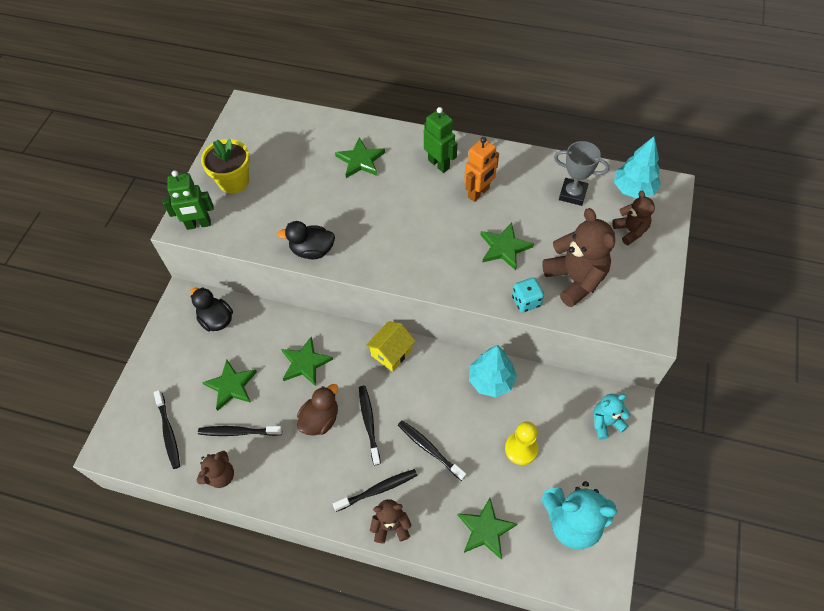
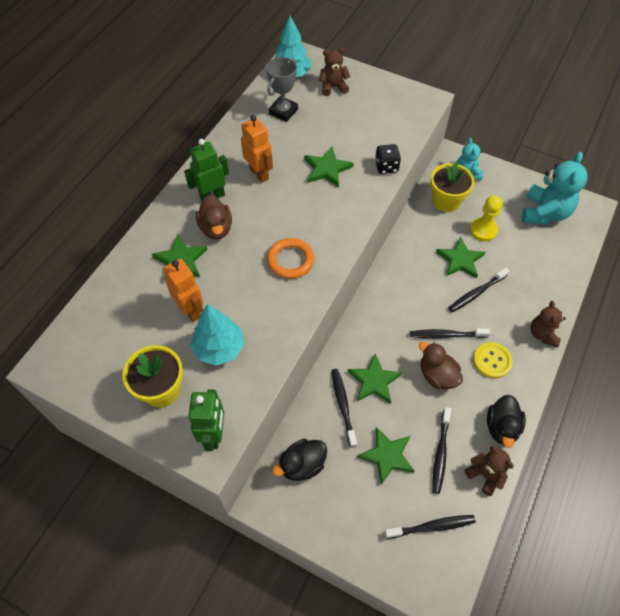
camera: 80 degrees left, 0 degrees up
black duck [277,221,335,259] -> black duck moved to [487,395,526,448]
black toothbrush [333,469,417,512] -> black toothbrush moved to [331,369,357,448]
yellow house [366,321,416,372] -> none
green star [457,498,517,559] -> green star moved to [436,237,485,278]
turquoise tree [469,345,517,397] -> turquoise tree moved to [191,304,244,366]
turquoise dice [512,278,544,312] -> black dice [375,144,401,174]
brown teddy bear [542,208,615,307] -> none
none -> orange robot [163,258,203,322]
none -> brown duck [196,195,232,239]
none -> orange ring [267,238,314,279]
none -> yellow flower pot [430,163,474,212]
none -> yellow button [473,342,513,379]

